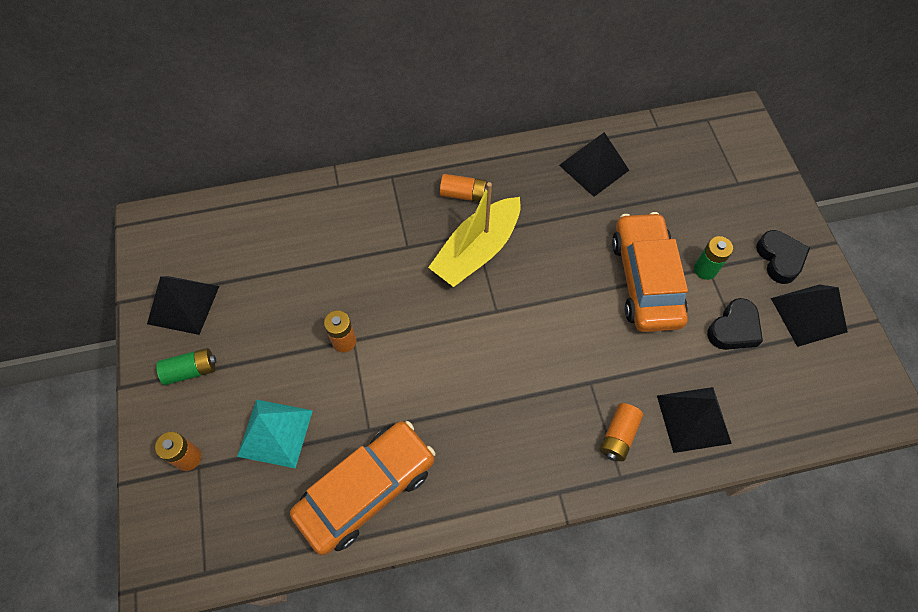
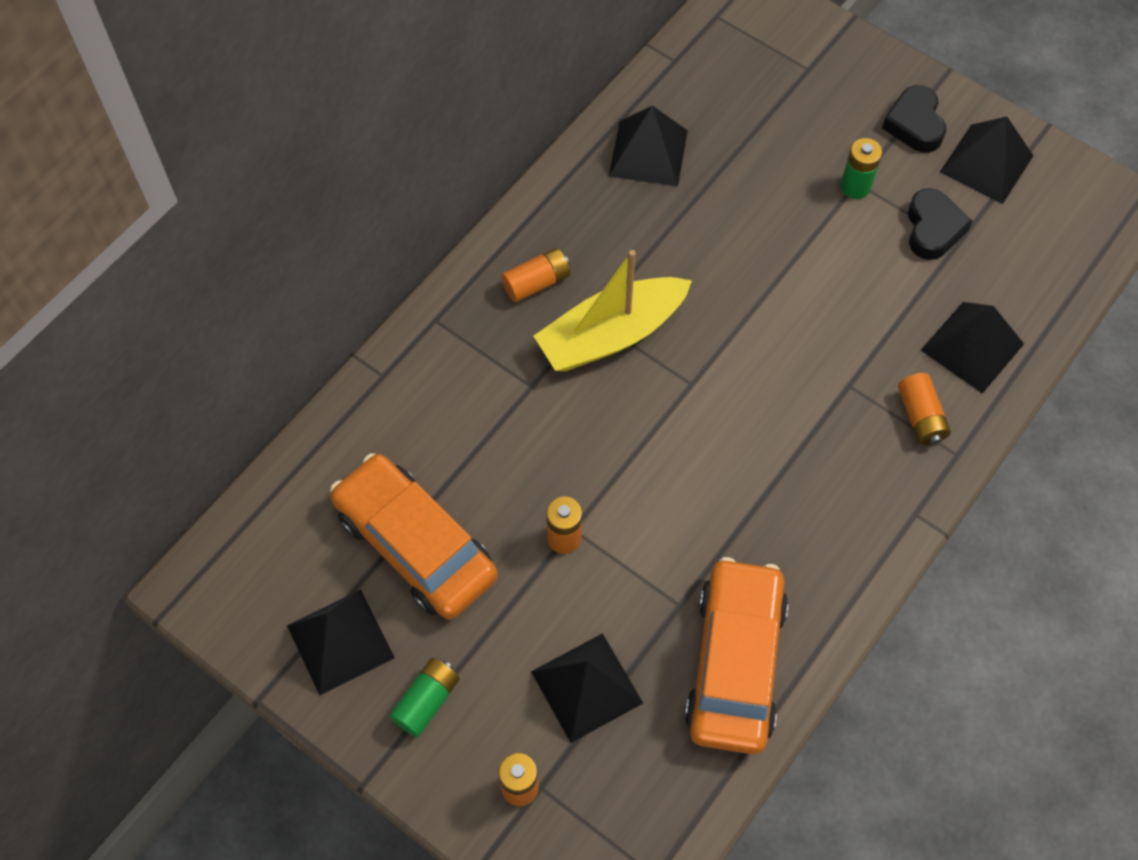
camera: 40 degrees left, 0 degrees up
turquoise pyramid [237,399,313,469] -> black pyramid [531,633,643,743]
yellow boat [428,182,521,287] -> yellow boat turned 60 degrees clockwise [534,250,692,371]
orange car [612,212,688,332] -> orange car moved to [330,453,498,620]
black heart [756,230,810,284] -> black heart turned 135 degrees counterclockwise [882,85,946,153]

